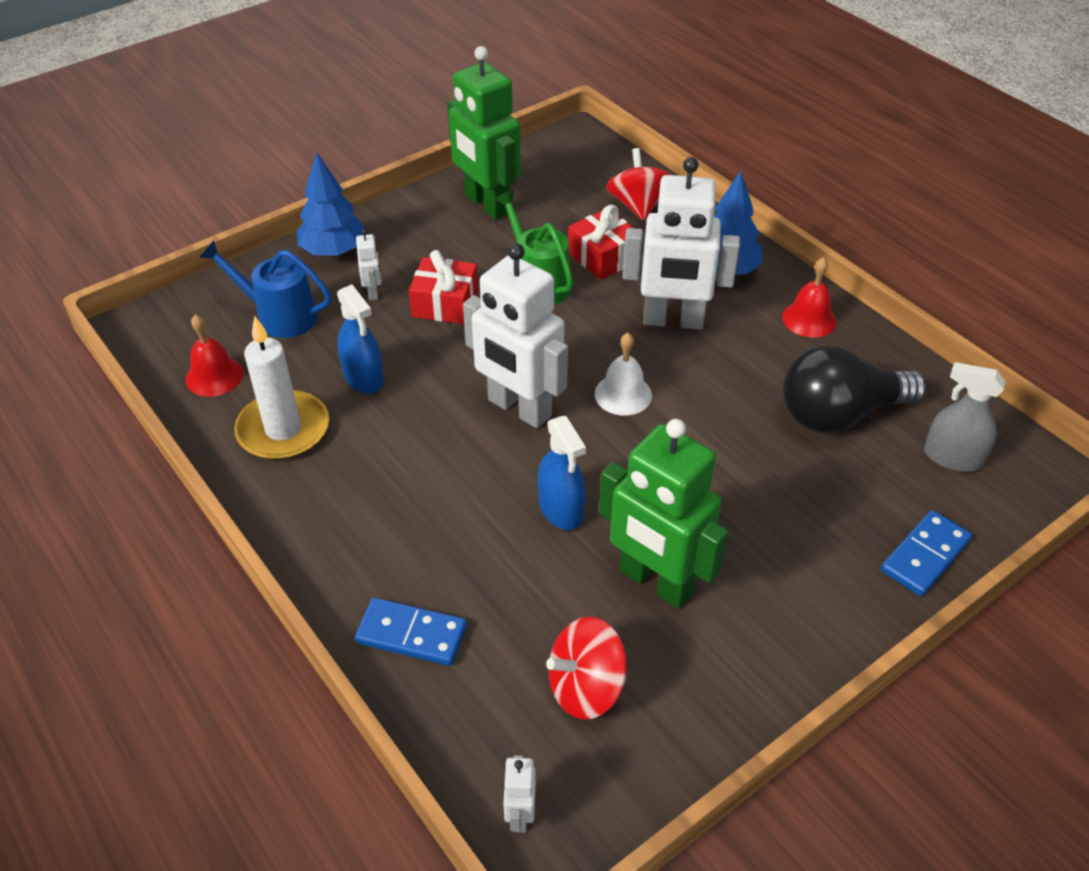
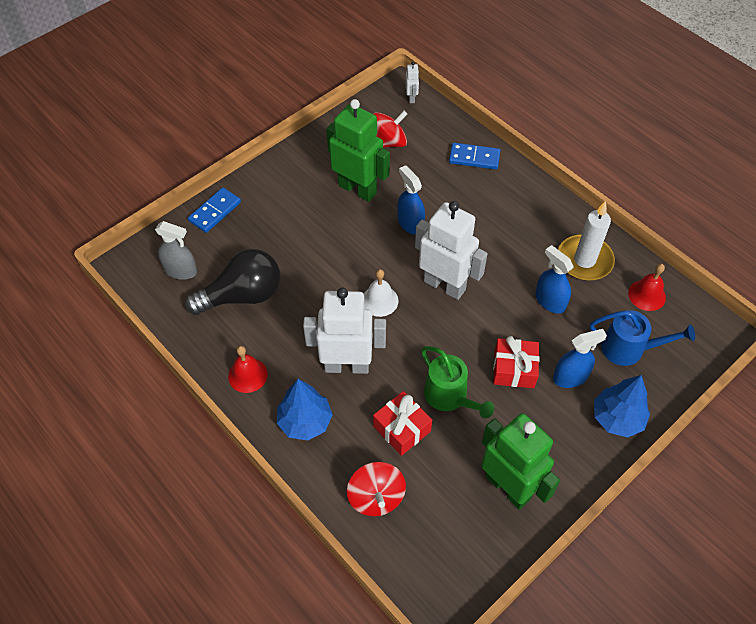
camera: 175 degrees right, 10 degrees up
white robot [356,229,381,300] -> blue spray bottle [553,329,607,388]

